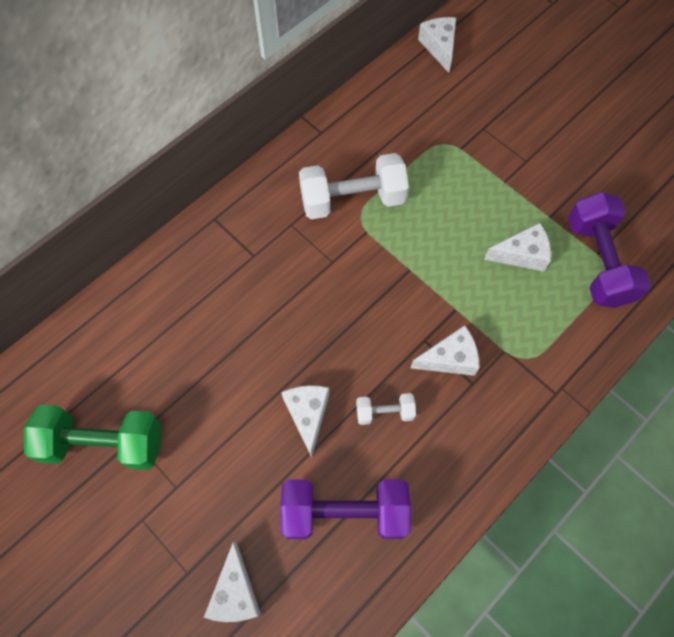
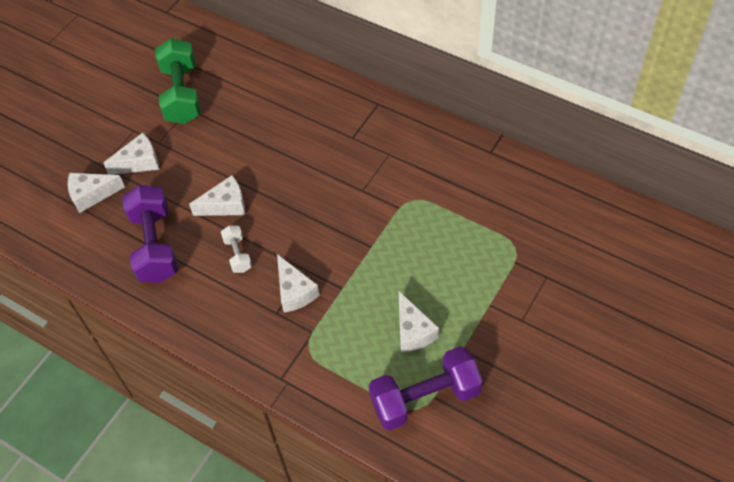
camera: 80 degrees right, 10 degrees down
white dumbbell [299,153,409,220] -> none
white cheese [418,17,456,73] -> white cheese moved to [103,133,159,175]

